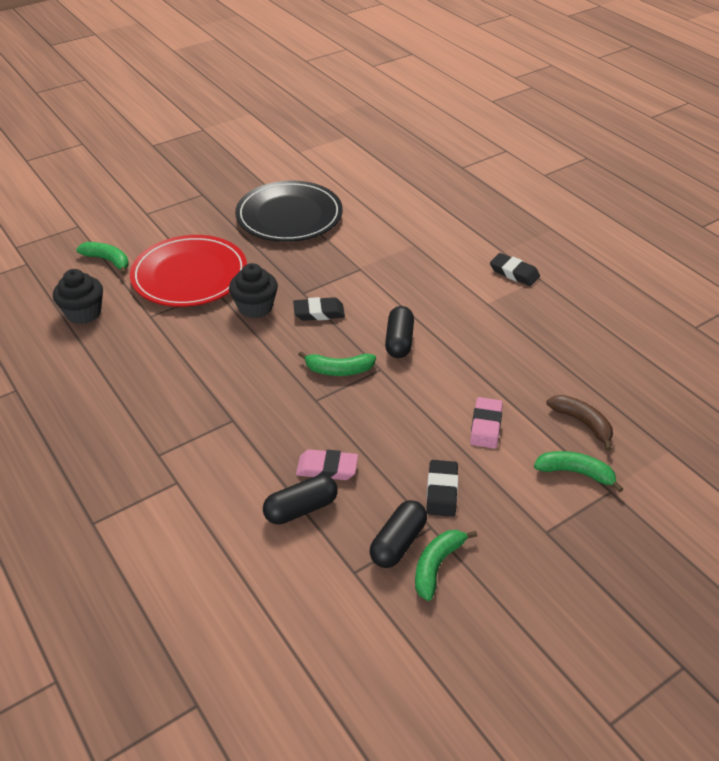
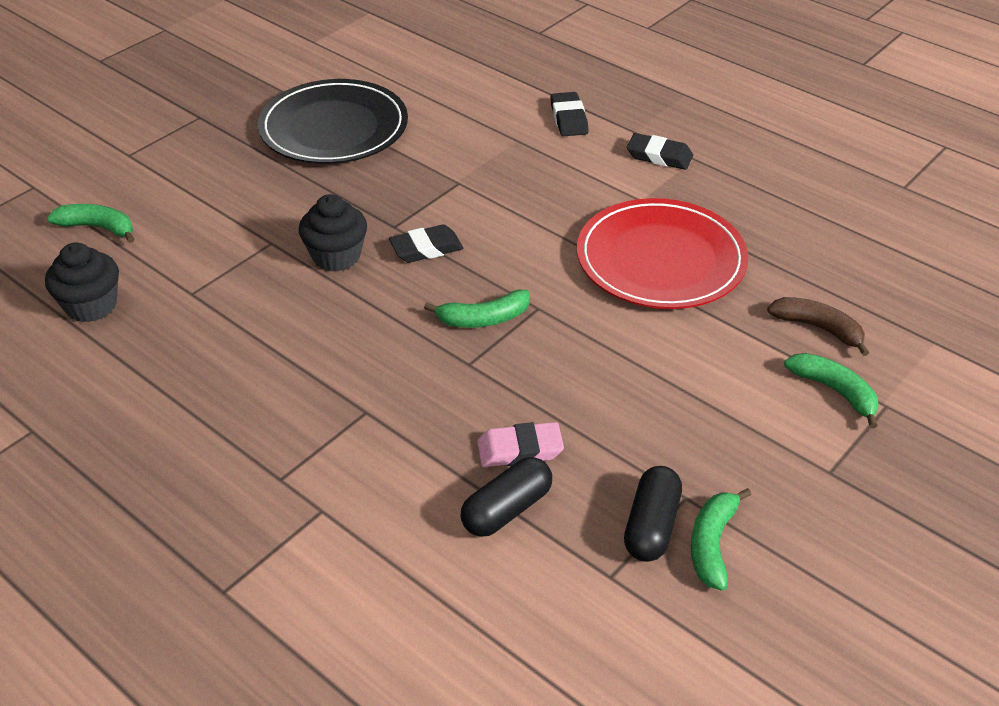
camera: 15 degrees left, 0 degrees up
red plate [130,235,247,307] -> red plate moved to [577,198,748,309]
black capsule [385,306,414,358] -> none
black eraser [426,460,458,517] -> black eraser moved to [550,92,589,136]
pink eraser [470,397,503,449] -> none
green banana [534,451,623,492] -> green banana turned 45 degrees clockwise [784,353,879,428]

